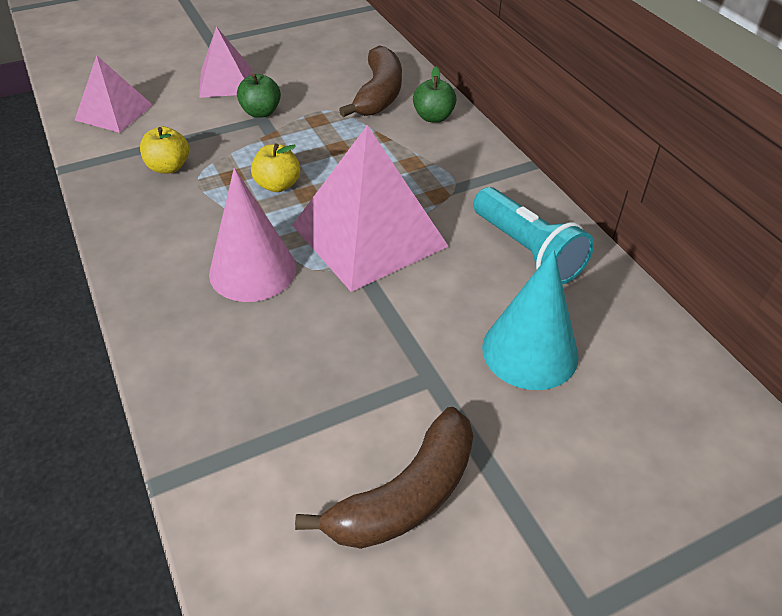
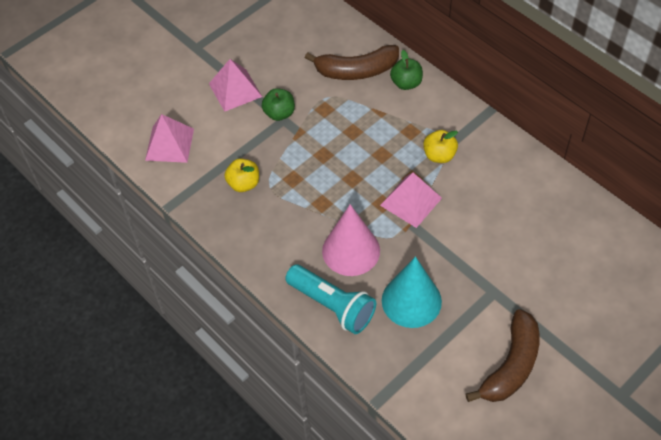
camera: 15 degrees left, 10 degrees up
yellow apple [251,143,300,192] -> yellow apple moved to [423,130,458,163]
pink pyramid [292,125,449,292] -> pink pyramid [380,173,442,228], size x0.58
brown banana [339,46,402,117] -> brown banana turned 90 degrees clockwise [305,45,399,80]
turquoise flashlight [473,187,594,284] -> turquoise flashlight moved to [285,265,376,334]
turquoise cone [482,249,579,390] -> turquoise cone moved to [382,256,442,328]

